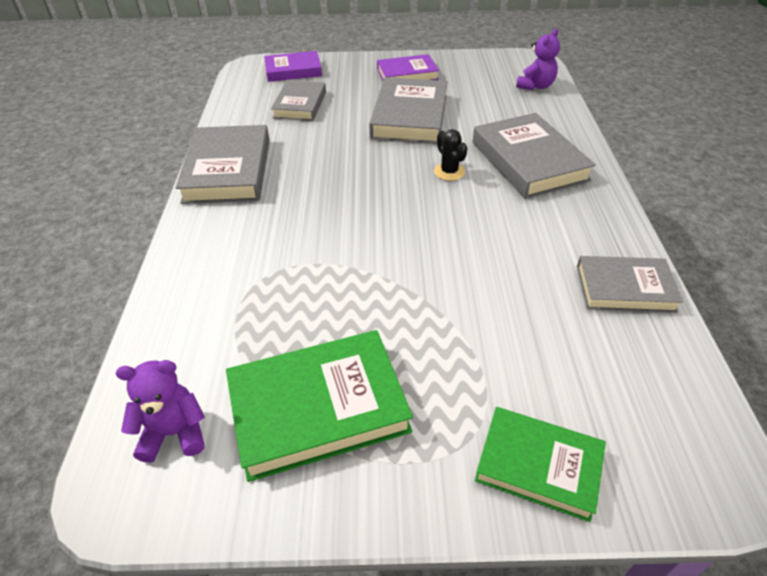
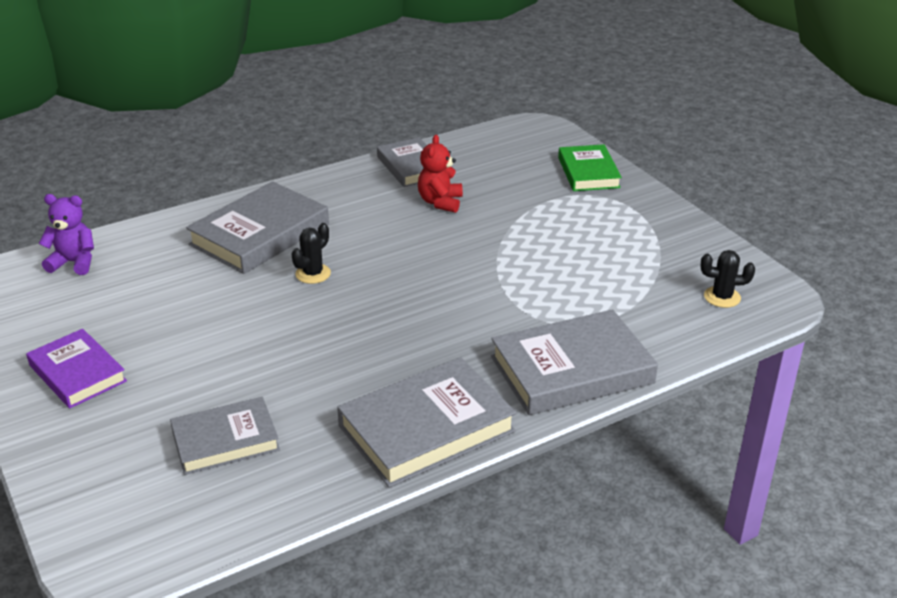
camera: 120 degrees left, 10 degrees down
purple teddy bear [116,360,205,463] -> black cactus [701,250,755,308]
green book [226,330,413,482] -> none
purple book [264,51,322,82] -> none
grey book [369,77,448,144] -> grey book moved to [491,309,658,415]
none -> red teddy bear [418,135,463,213]

